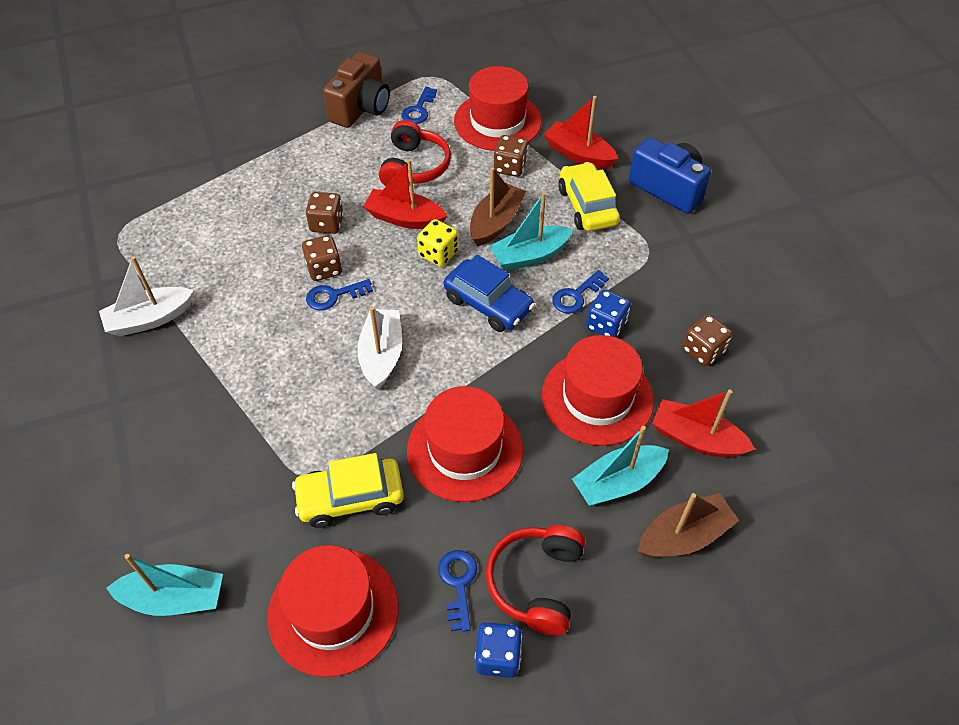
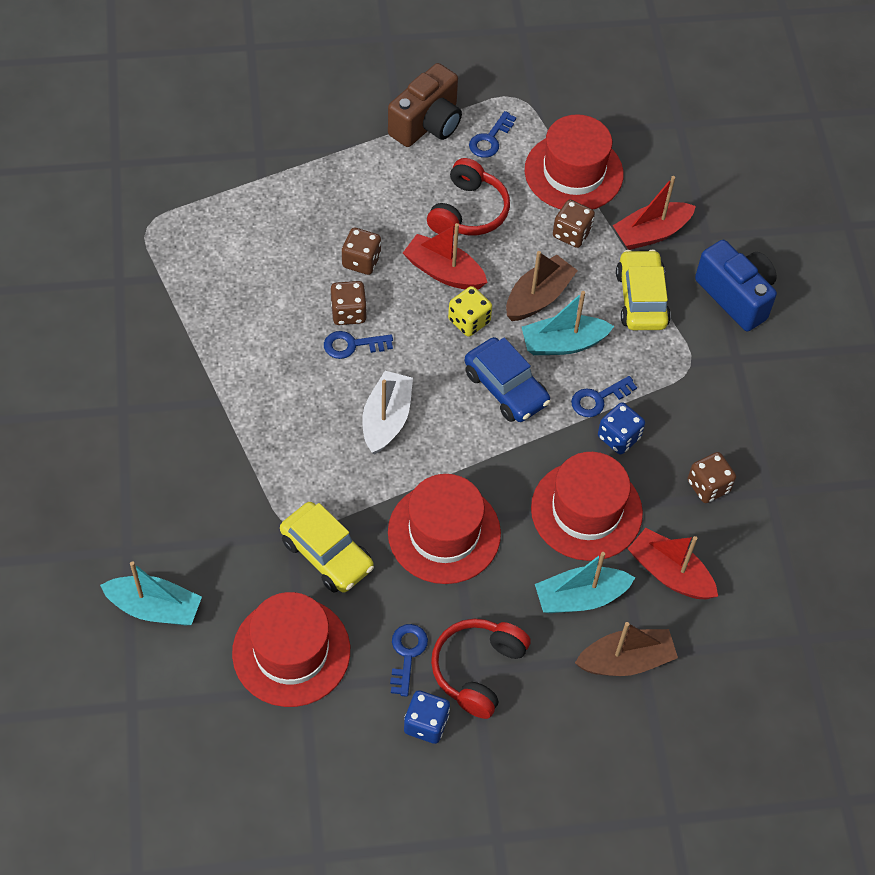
camera: 10 degrees right, 5 degrees up
white boat [99,256,194,336] -> none
yellow car [292,453,404,528] -> yellow car turned 135 degrees counterclockwise [280,502,374,593]
red boat [544,96,618,169] -> red boat turned 75 degrees counterclockwise [613,176,696,250]

